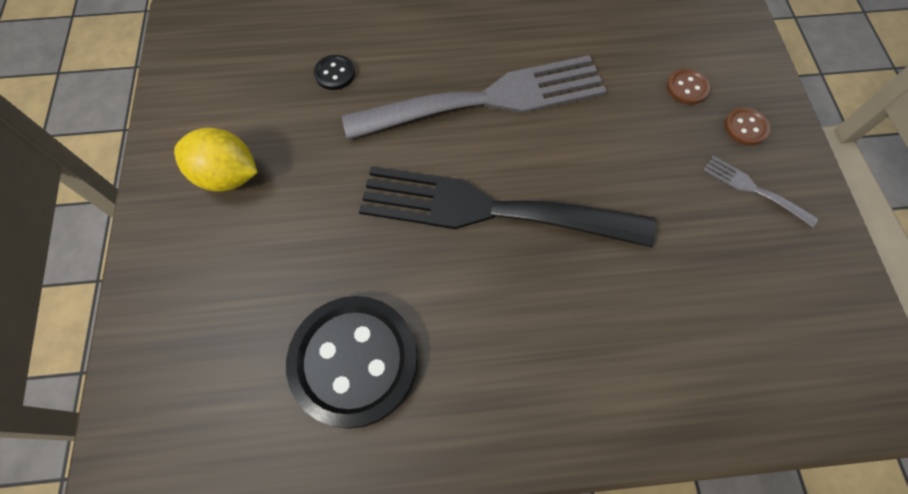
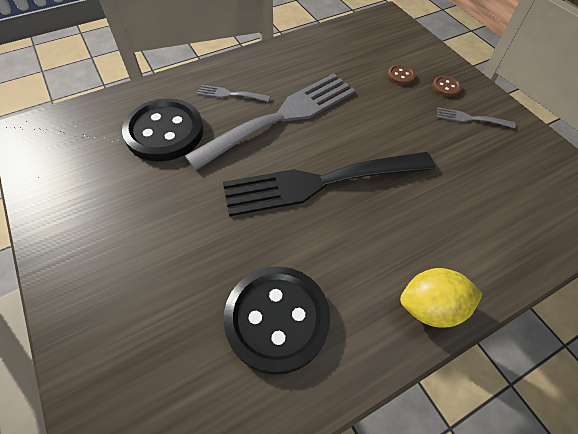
camera: 25 degrees left, 10 degrees down
yellow lemon [174,128,258,192] -> yellow lemon moved to [400,268,483,327]
black button [314,55,355,90] -> black button [122,98,203,162], size x2.49
none -> grey fork [197,85,270,102]

